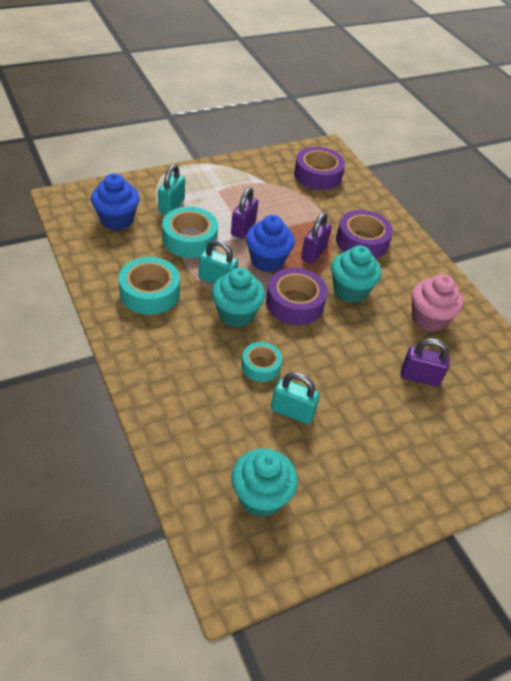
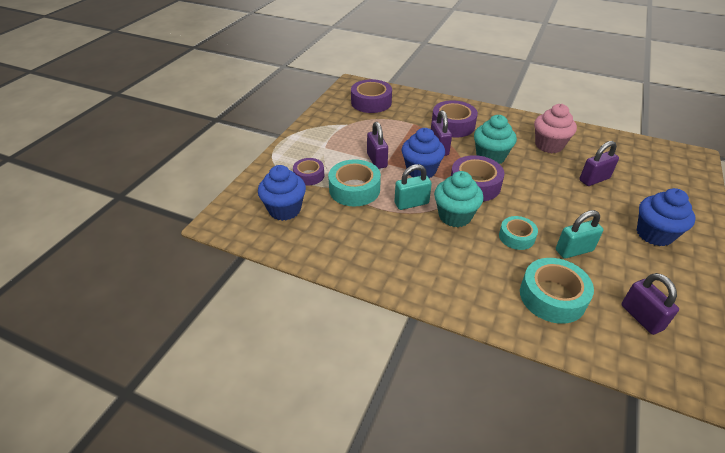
camera: 35 degrees left, 5 degrees down
turquoise tape [119,257,180,315] -> turquoise tape moved to [520,258,594,324]
turquoise padlock [158,164,185,214] -> purple tape [293,158,324,185]
turquoise cupcake [231,448,298,517] -> purple padlock [622,273,679,335]
none -> blue cupcake [637,188,696,246]

